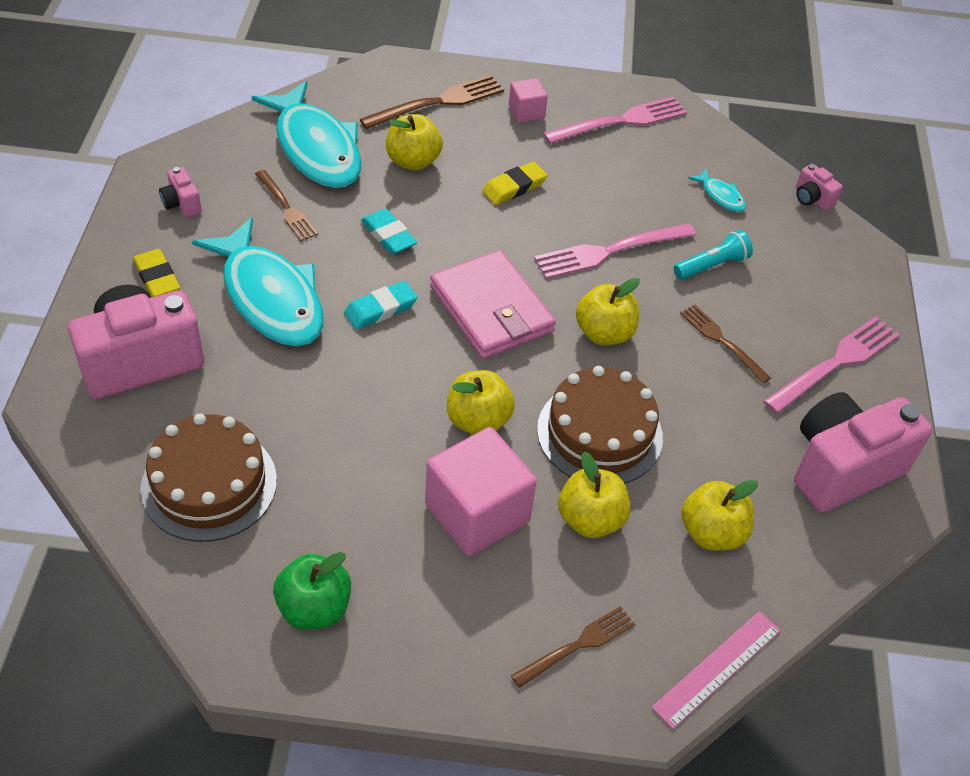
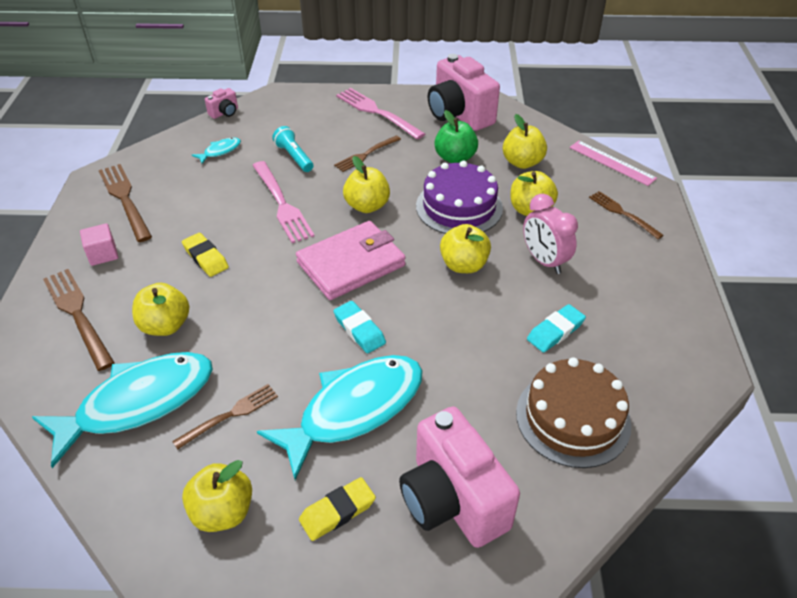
camera: 90 degrees left, 5 degrees down
pink camera [159,167,202,217] -> yellow apple [182,460,252,532]
green apple [273,552,351,630] -> green apple moved to [434,110,478,163]
turquoise eraser [361,208,417,254] -> turquoise eraser moved to [527,304,586,353]
pink cube [425,427,537,557] -> pink clock [523,194,578,274]
brown cake [537,366,663,484] -> purple cake [416,161,503,234]
pink fork [543,97,687,144] -> brown fork [99,164,152,242]

